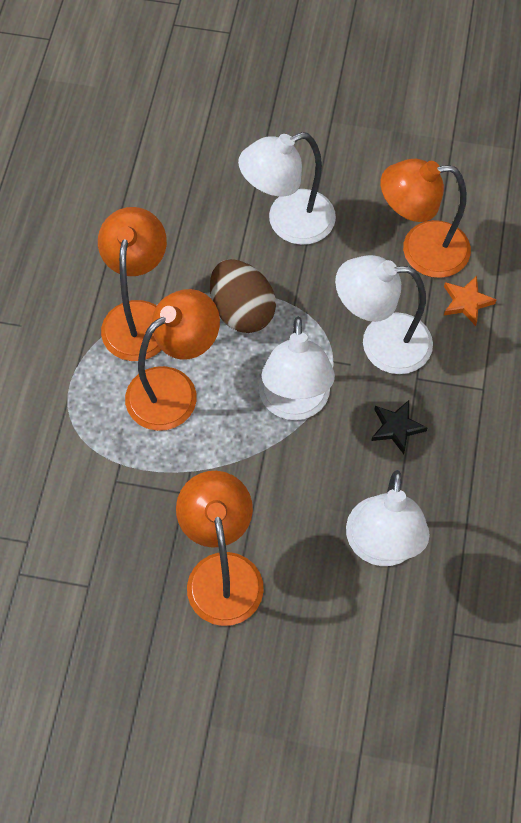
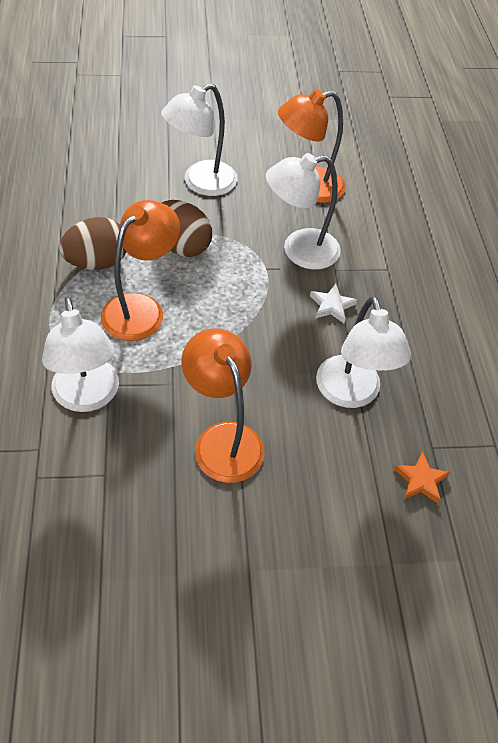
camera: 20 degrees left, 10 degrees down
orange lamp [98,207,167,361] -> brown egg [59,217,126,270]
white lamp [259,317,335,420] -> white lamp moved to [42,297,119,412]
black star [371,400,428,454] -> white star [310,284,357,323]
orange star [444,275,496,326] -> orange star moved to [394,452,450,504]

